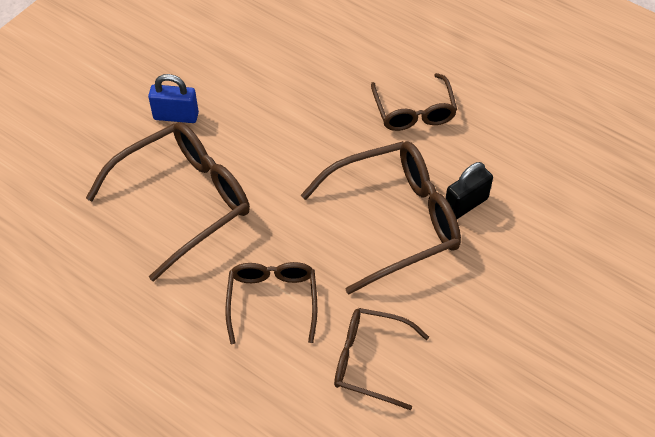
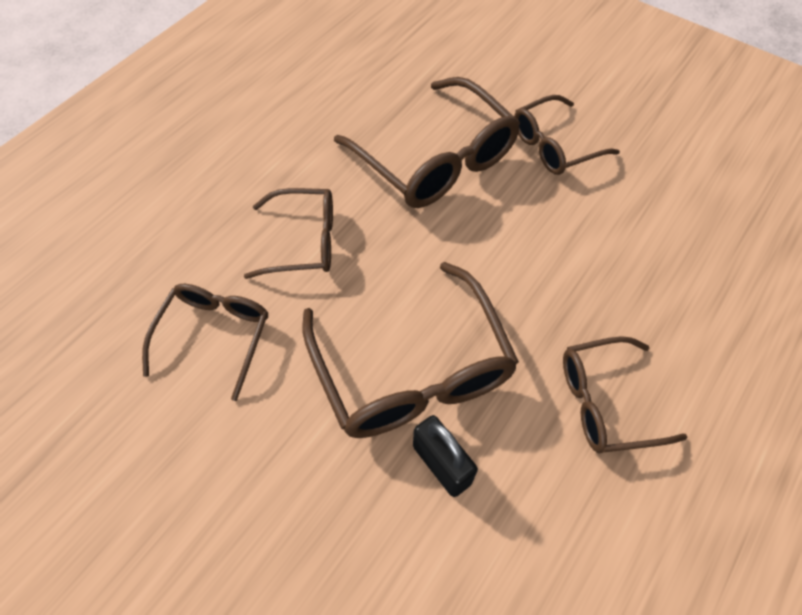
camera: 90 degrees right, 5 degrees up
blue padlock [148,74,199,123] -> brown glasses [514,95,620,175]

